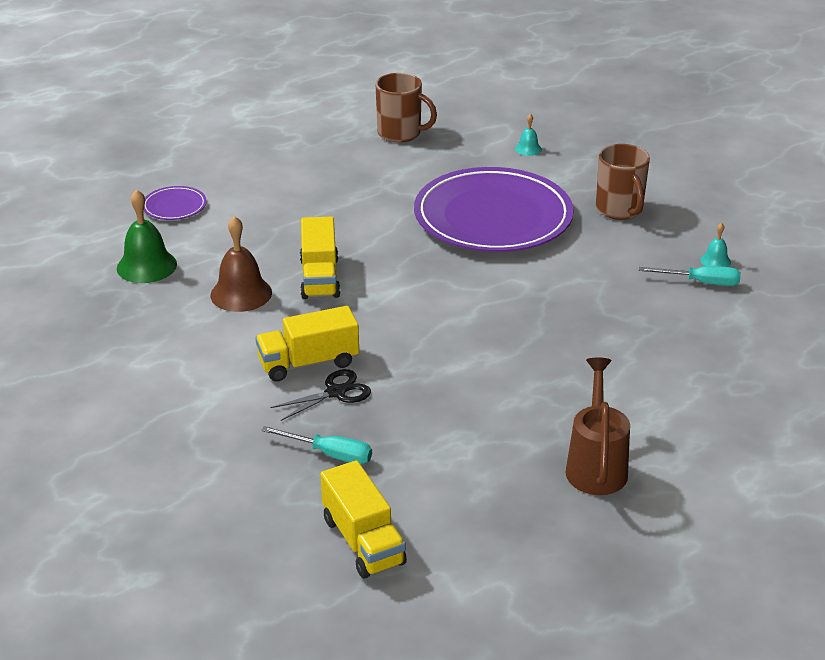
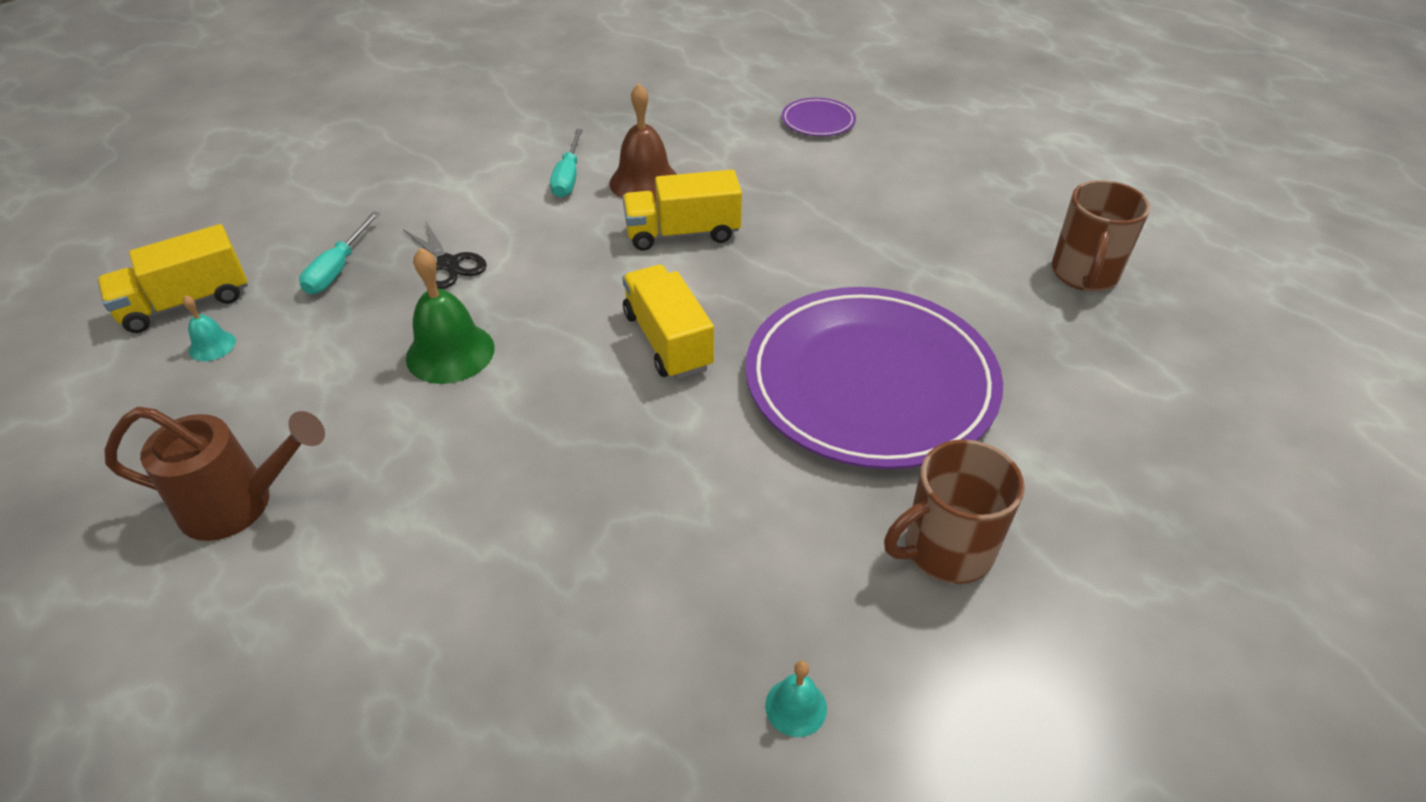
camera: 85 degrees right, 10 degrees up
green bell [117,189,177,283] -> green bell moved to [406,248,495,384]
yellow truck [255,306,359,382] -> yellow truck moved to [622,265,714,379]
turquoise bell [515,114,542,156] -> turquoise bell moved to [183,295,236,361]
turquoise screwdriver [639,266,741,286] -> turquoise screwdriver moved to [550,129,583,198]

